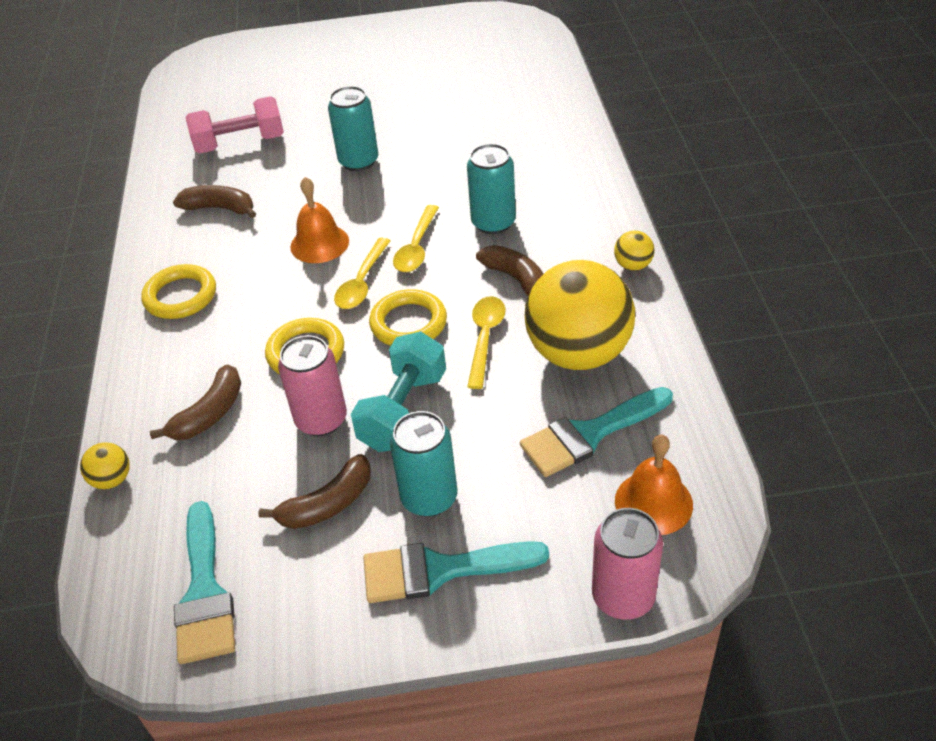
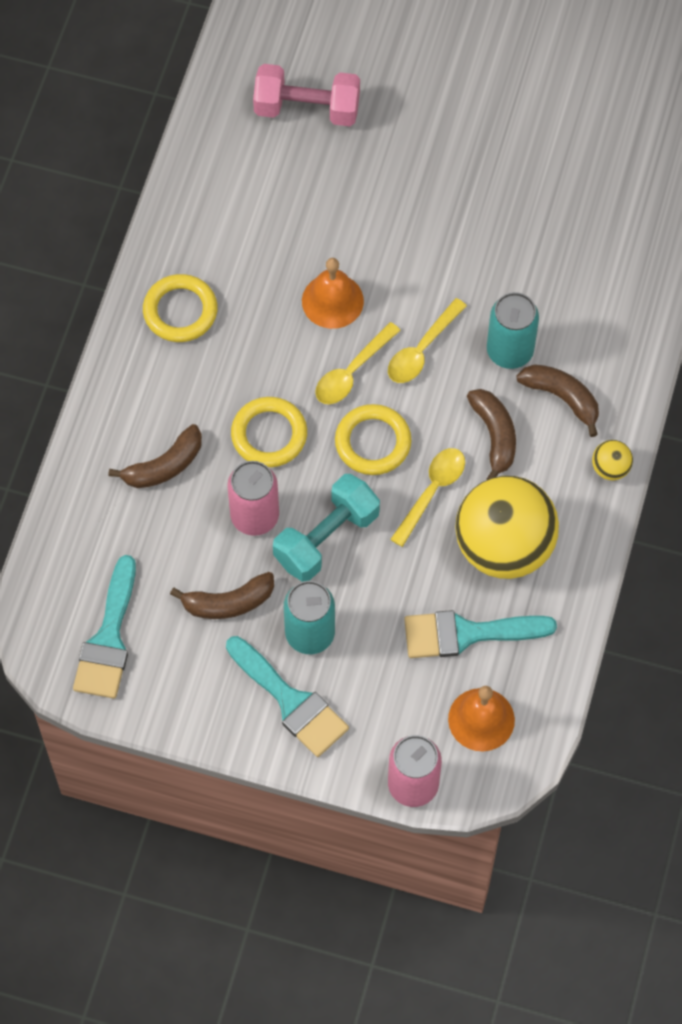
camera: 20 degrees right, 20 degrees up
yellow ball [80,442,130,489] -> none
brown banana [173,185,256,218] -> brown banana moved to [516,364,599,437]
turquoise can [328,86,378,171] -> none
turquoise brush [363,541,549,603] -> turquoise brush turned 150 degrees counterclockwise [226,636,349,757]

